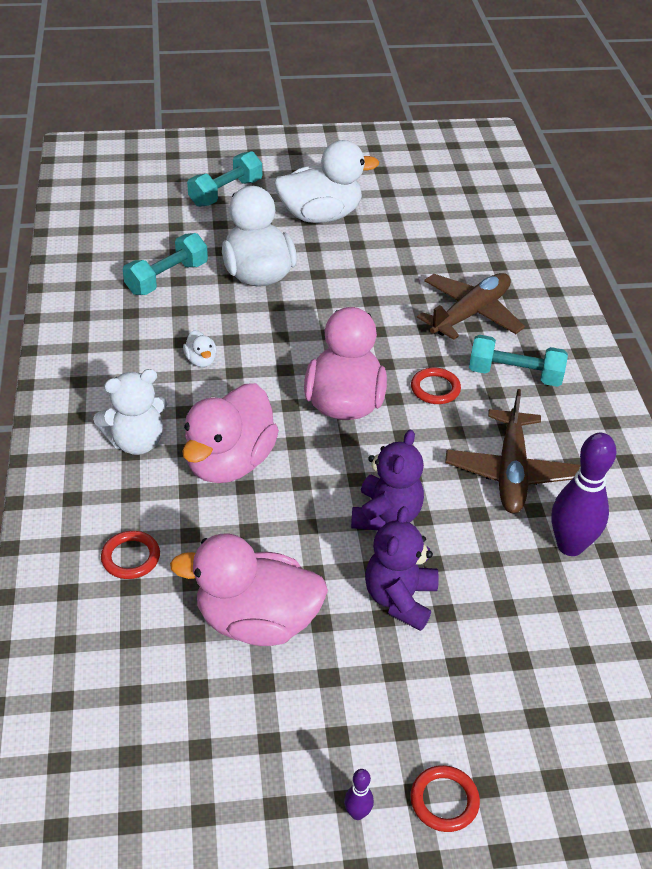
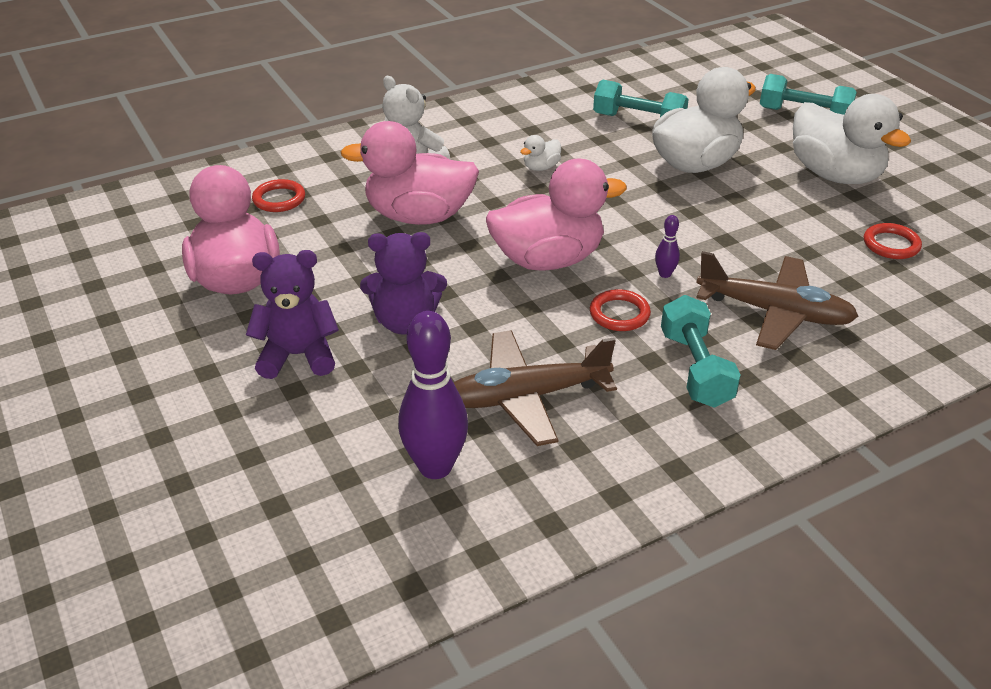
camera: 70 degrees right, 5 degrees down
purple bowling pin [344,769,374,820] -> purple bowling pin moved to [655,215,680,278]
red ring [410,765,480,832] -> red ring moved to [864,223,922,259]

